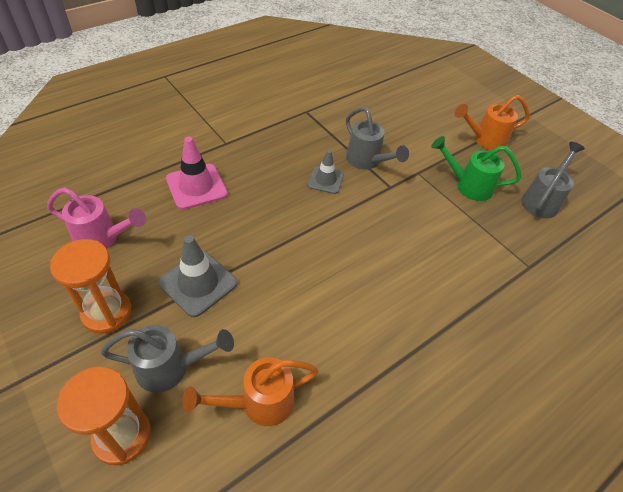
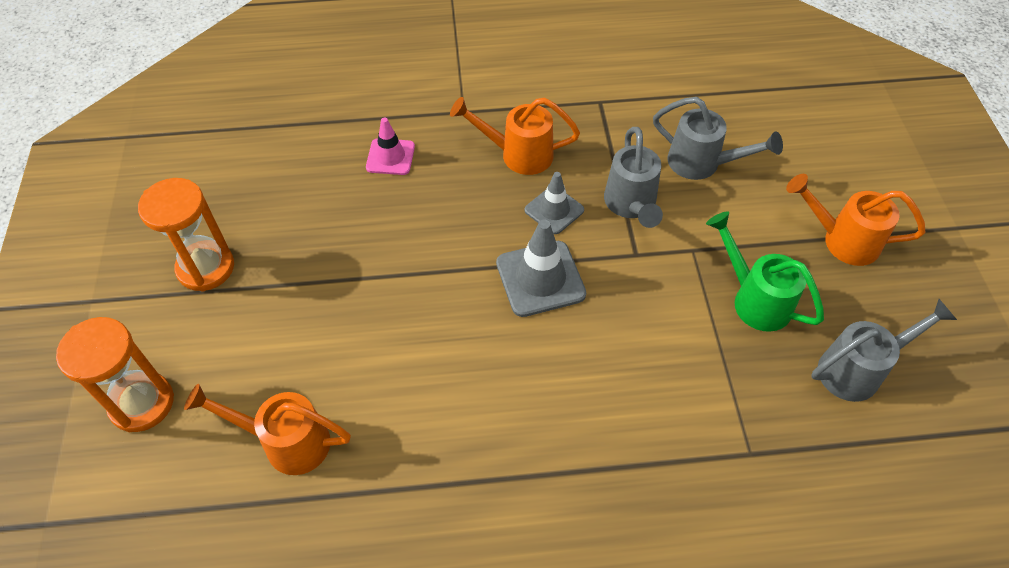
camera: 35 degrees right, 5 degrees up
pink watering can [47,187,146,249] -> none
grey watering can [101,325,234,393] -> grey watering can moved to [653,97,783,180]
grey traffic cone [158,235,238,317] -> grey traffic cone moved to [496,220,586,317]
pink traffic cone [166,137,228,210] -> pink traffic cone [366,117,415,175], size x0.65
none -> orange watering can [450,97,580,175]

